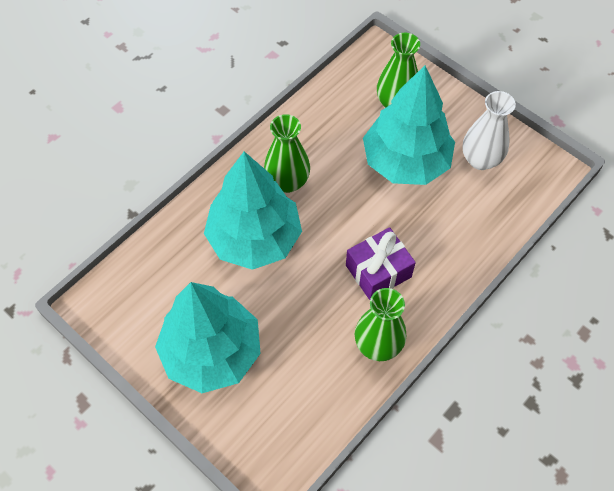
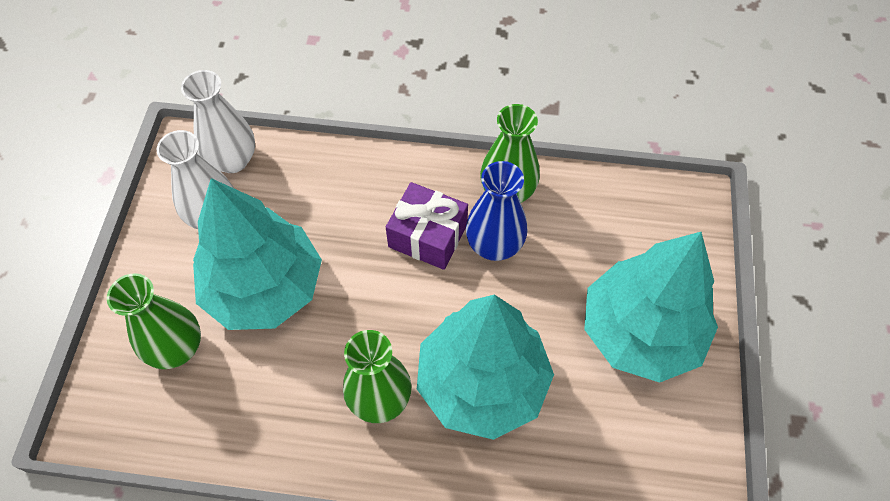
camera: 125 degrees left, 0 degrees up
none -> white vase [181,70,255,173]
none -> blue vase [466,161,527,261]

